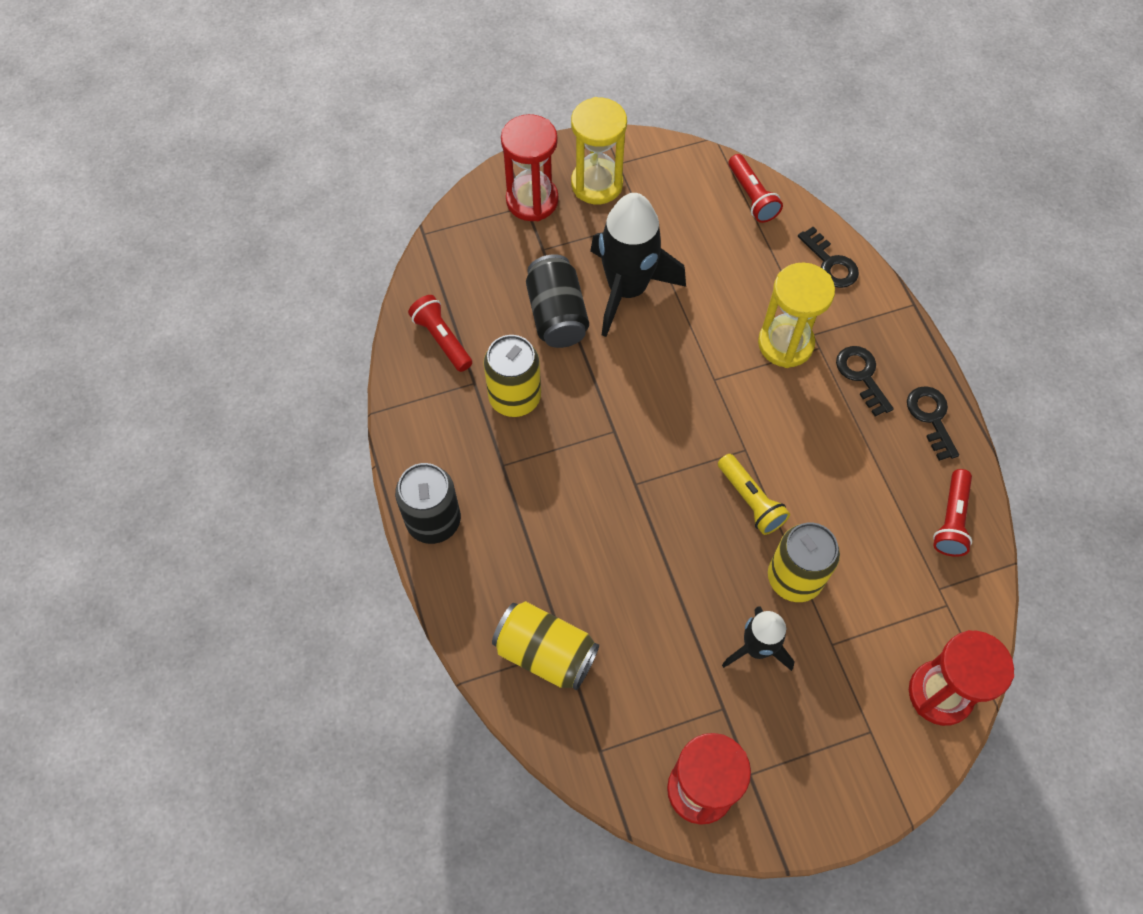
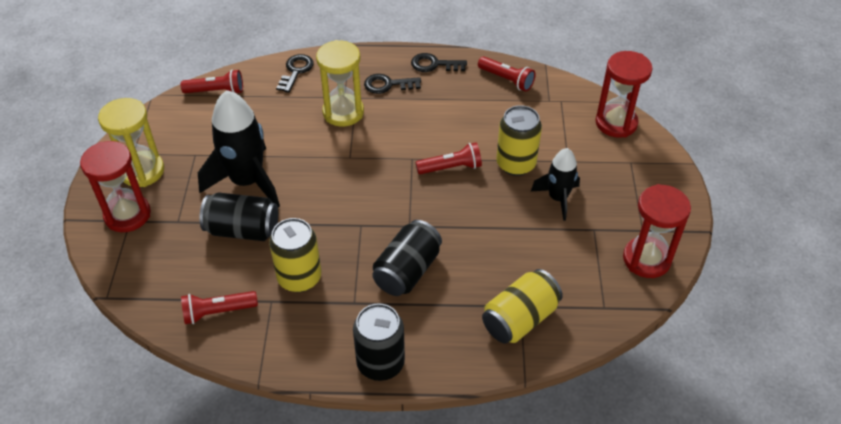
camera: 70 degrees left, 15 degrees down
yellow flashlight [718,454,790,535] -> red flashlight [416,142,482,174]
black key [798,227,859,288] -> black key turned 60 degrees counterclockwise [276,54,314,93]
none -> black can [372,220,442,296]

